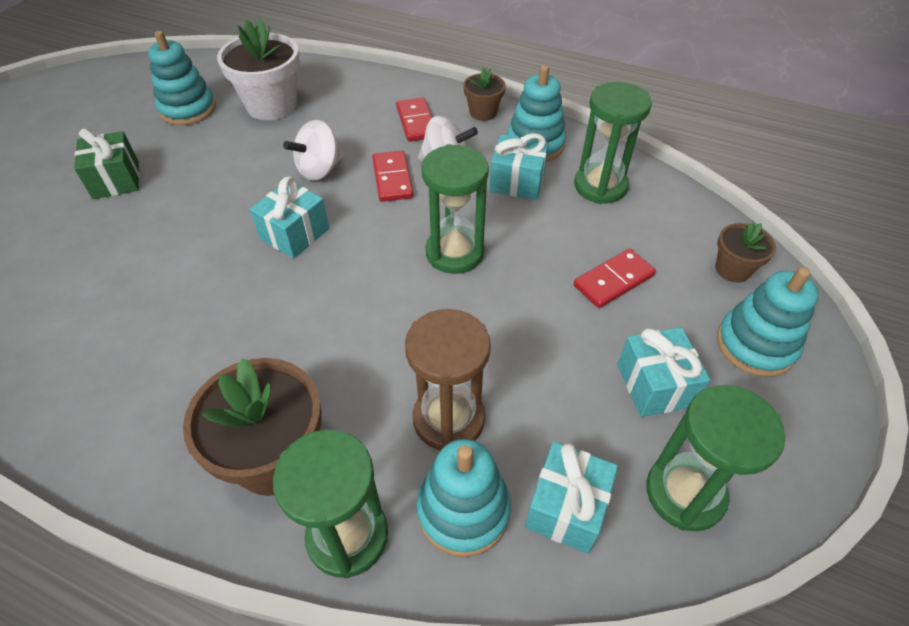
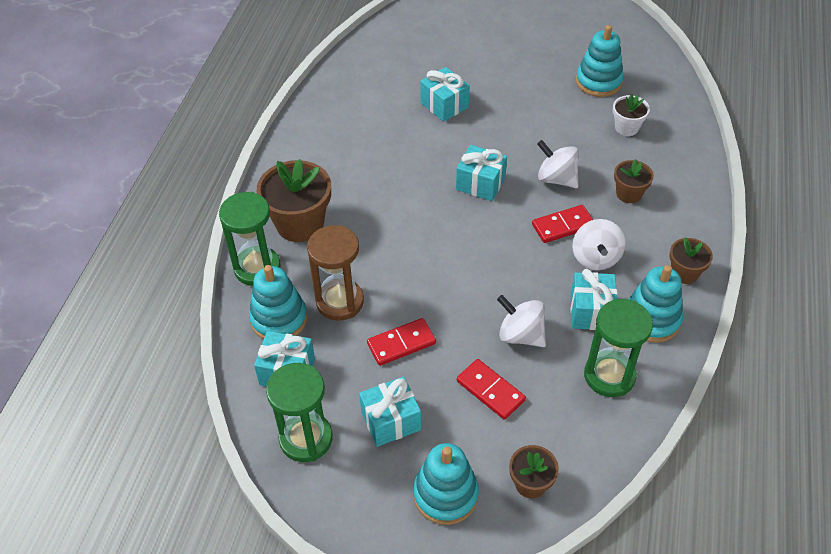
camera: 80 degrees right, 0 degrees up
green gift [74,128,139,199] -> none
white flower pot [217,19,300,120] -> white flower pot [613,94,650,136], size x0.54
red domino [396,97,432,142] -> red domino moved to [367,318,436,366]
green hourglass [421,144,489,274] -> none
none -> turquoise gift [420,67,470,122]
none -> white spinning top [497,295,546,347]
none -> brown flower pot [614,159,654,203]

